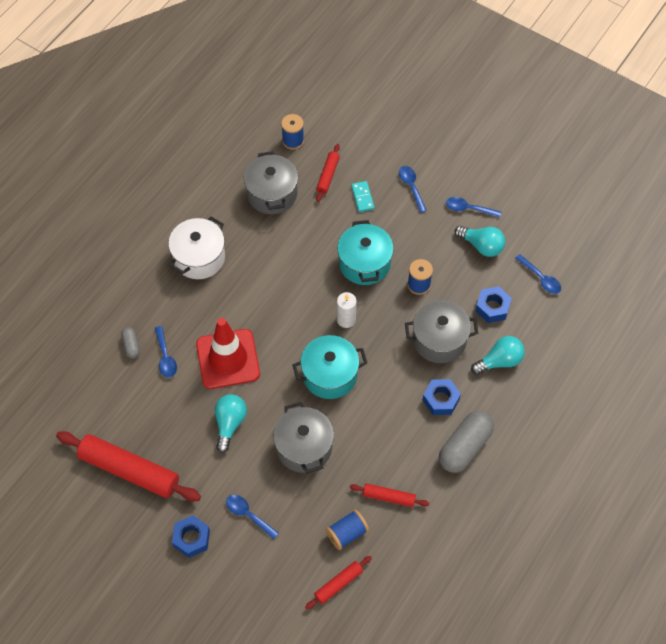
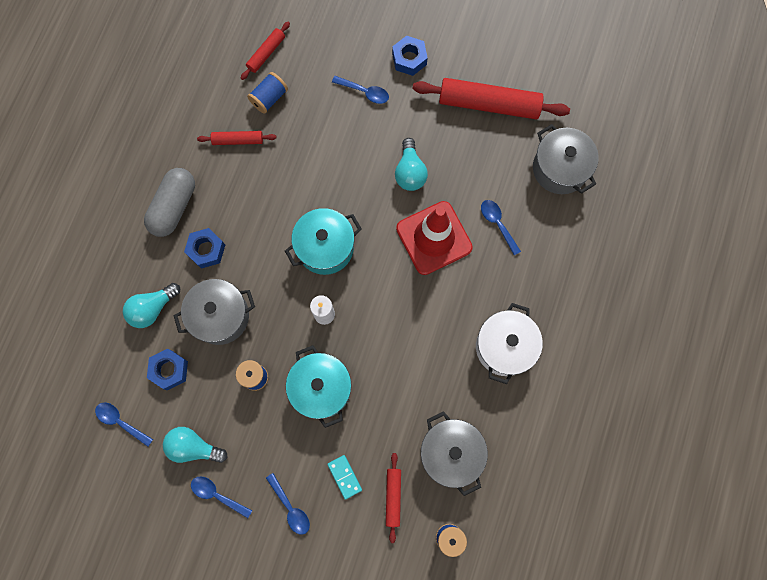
camera: 165 degrees right, 15 degrees up
grey capsule [121,327,140,358] -> none
grey pot [273,402,334,474] -> grey pot moved to [533,124,599,194]
blue spoon [446,197,501,218] -> blue spoon turned 150 degrees counterclockwise [191,476,253,518]

